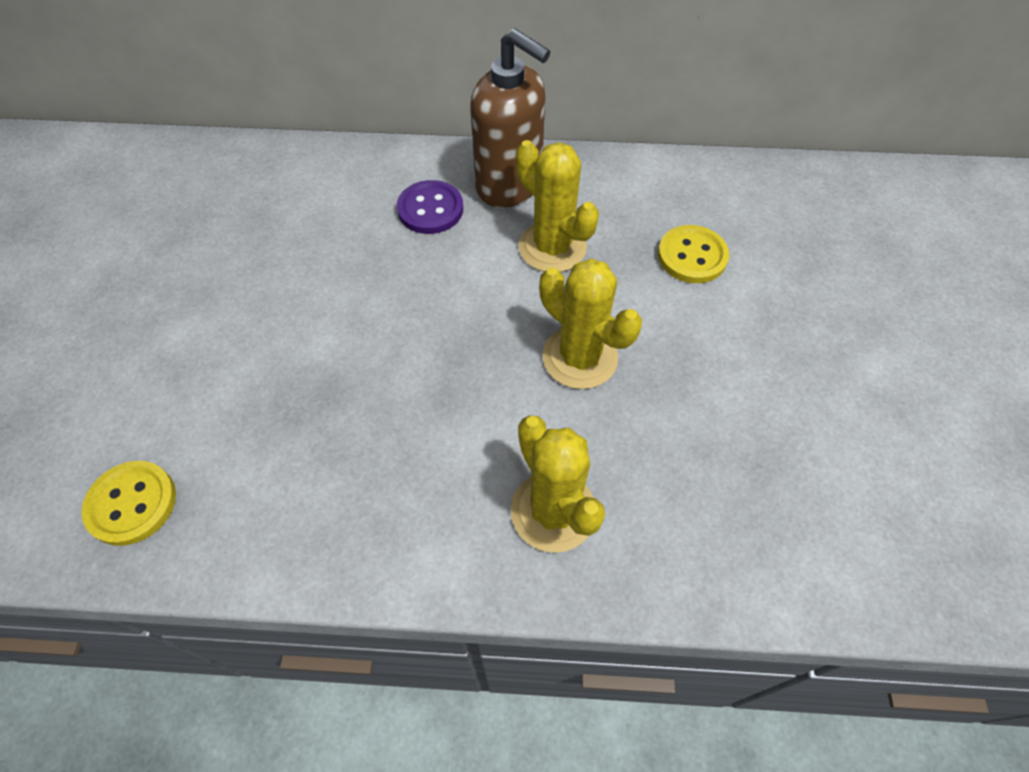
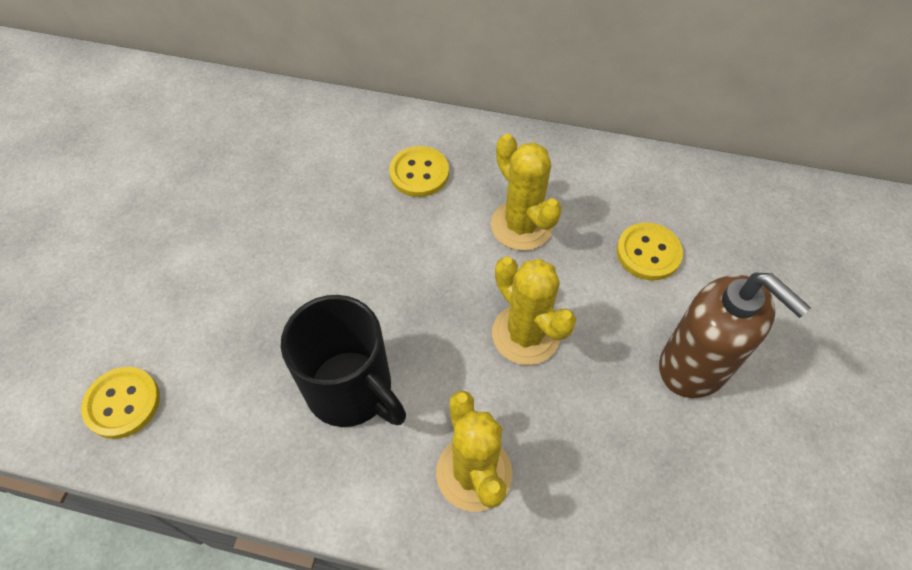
camera: 10 degrees right, 0 degrees up
purple button [397,180,463,234] -> yellow button [389,146,449,197]
brown soap dispenser [470,28,550,208] -> brown soap dispenser moved to [659,273,811,398]
none -> black mug [281,295,406,427]

